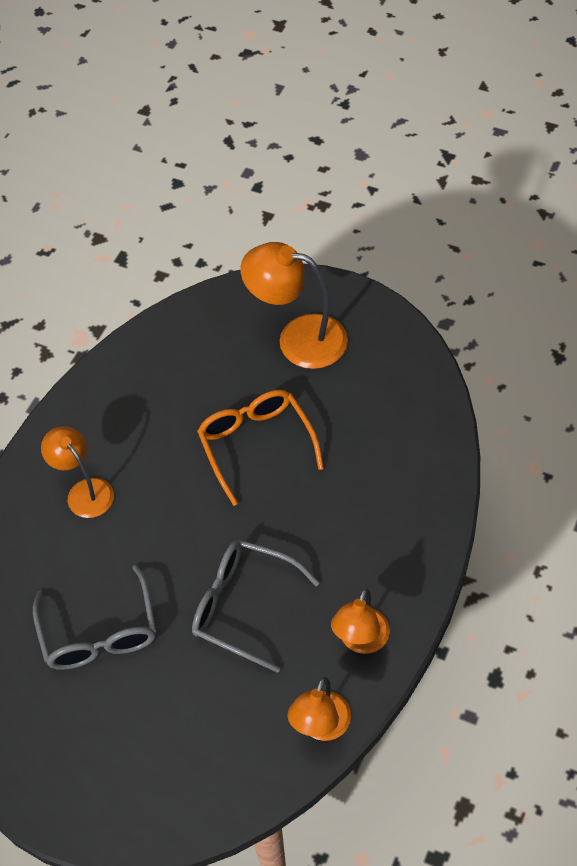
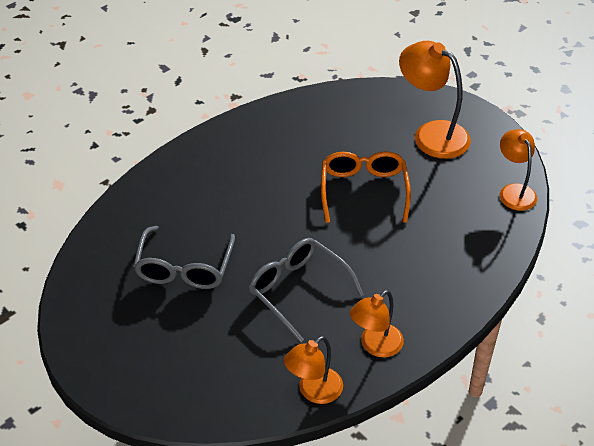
camera: 20 degrees right, 10 degrees down
orange lamp [41,426,114,518] -> orange lamp moved to [500,129,537,211]

